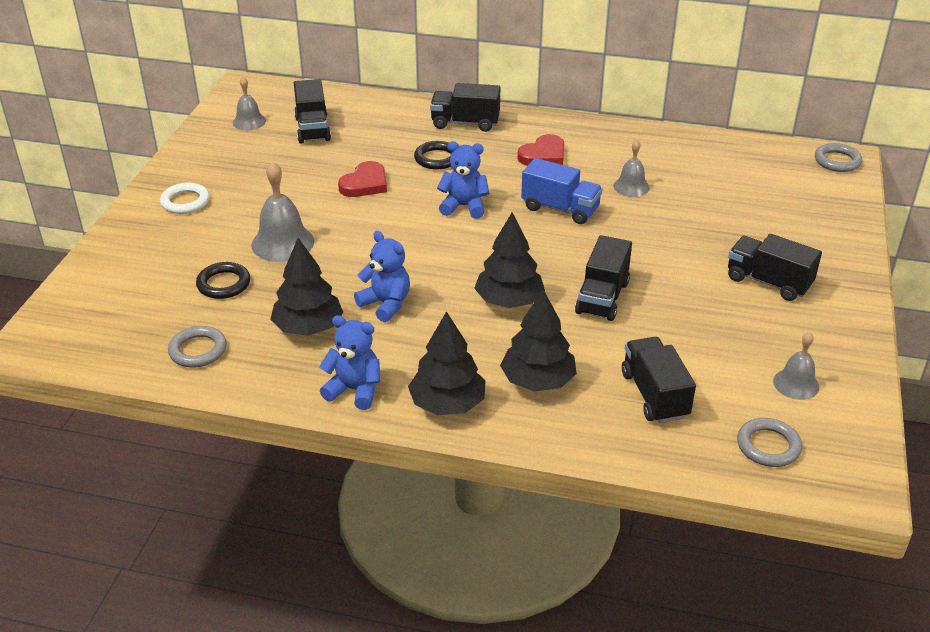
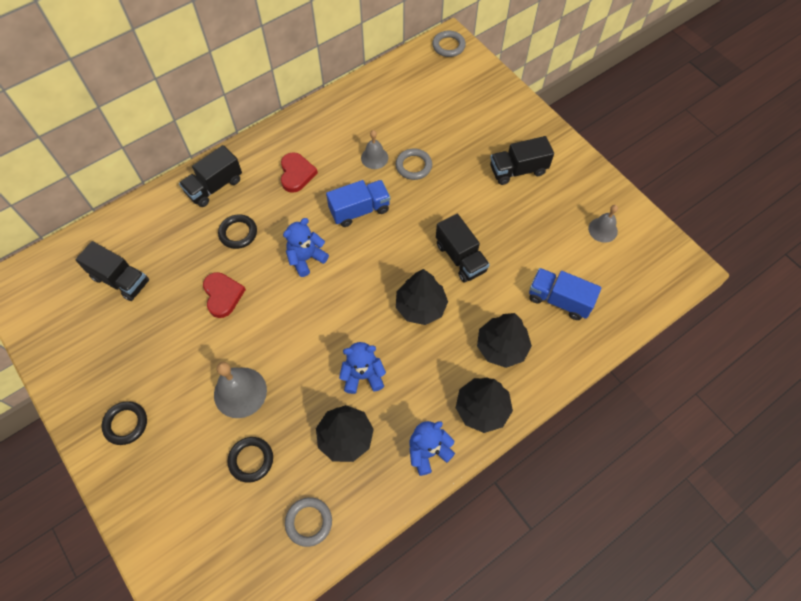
camera: 50 degrees left, 25 degrees up
white ring [160,183,210,214] -> black ring [101,401,147,445]
grey bell [233,77,266,130] -> none
black truck [622,337,696,423] -> blue truck [529,268,601,320]
grey ring [737,418,802,467] -> grey ring moved to [396,148,432,180]

